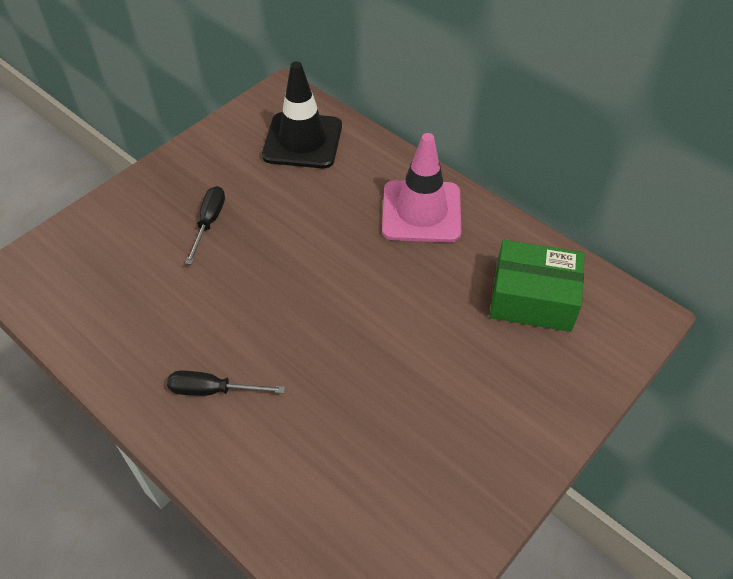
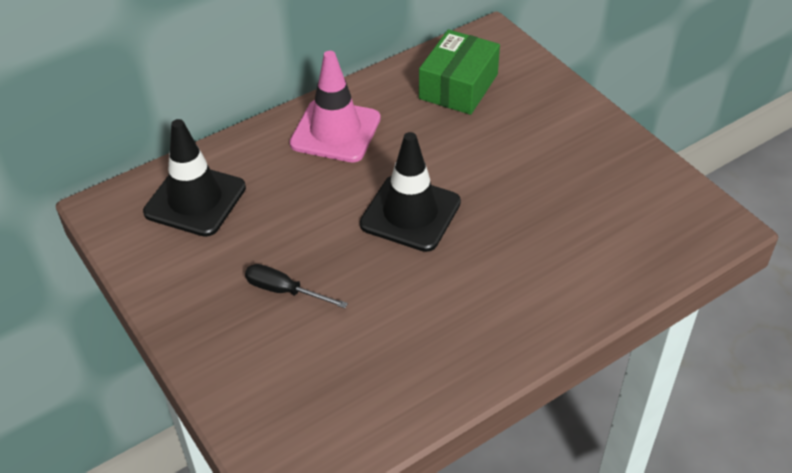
camera: 75 degrees left, 5 degrees down
black screwdriver [167,370,285,396] -> none
none -> black traffic cone [360,132,461,252]

